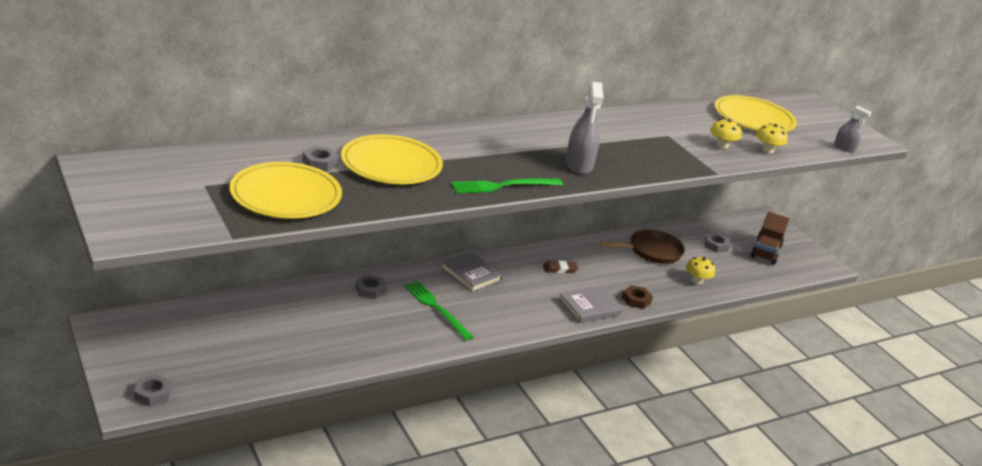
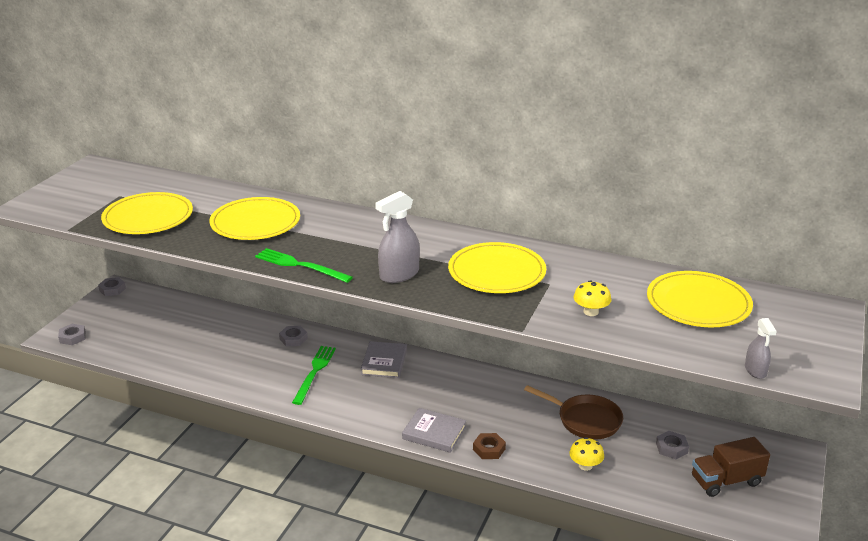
camera: 55 degrees right, 0 degrees up
grey nut [302,146,339,171] -> grey nut moved to [98,277,126,296]
brown eraser [543,261,578,273] -> none
yellow mushroom [756,123,788,153] -> none
none -> yellow plate [448,242,546,293]

